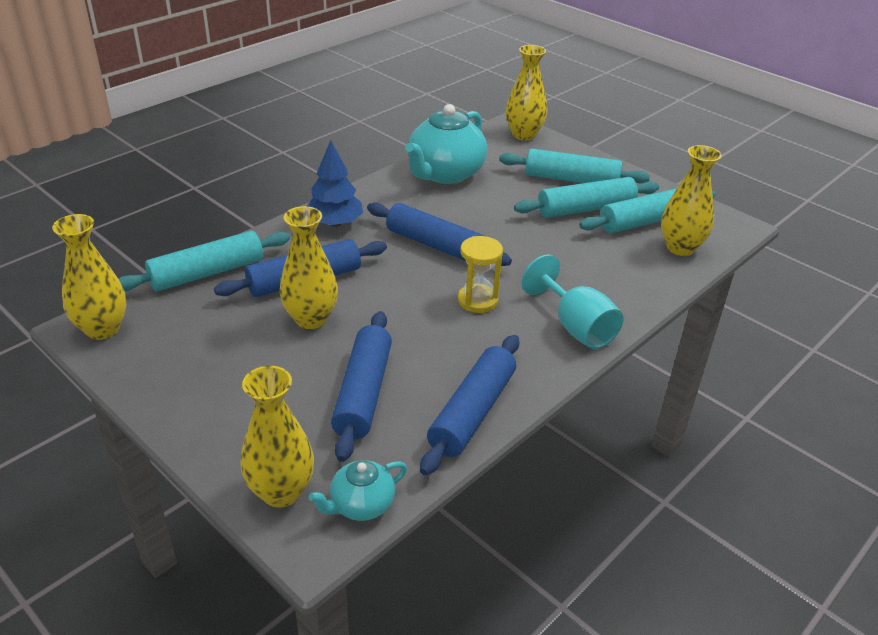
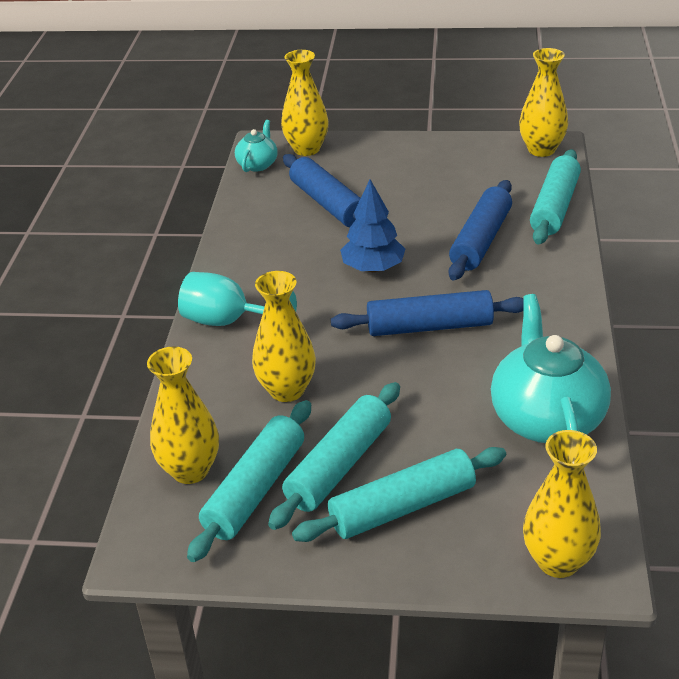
camera: 145 degrees right, 0 degrees up
yellow vase [280,206,338,329] -> yellow vase moved to [252,271,316,402]
blue tree [308,140,363,227] -> blue tree moved to [340,179,405,272]
blue rolling pin [420,335,519,475] -> none
yellow hourglass [458,236,503,313] -> none

